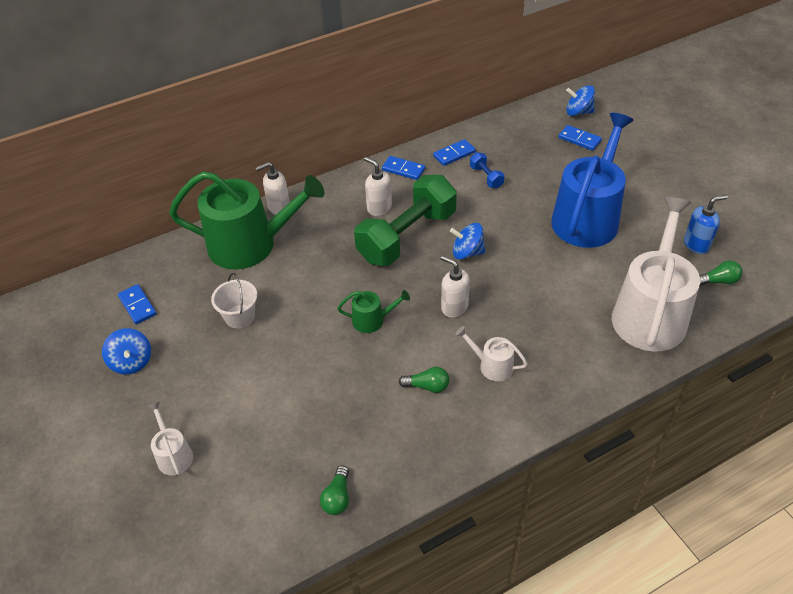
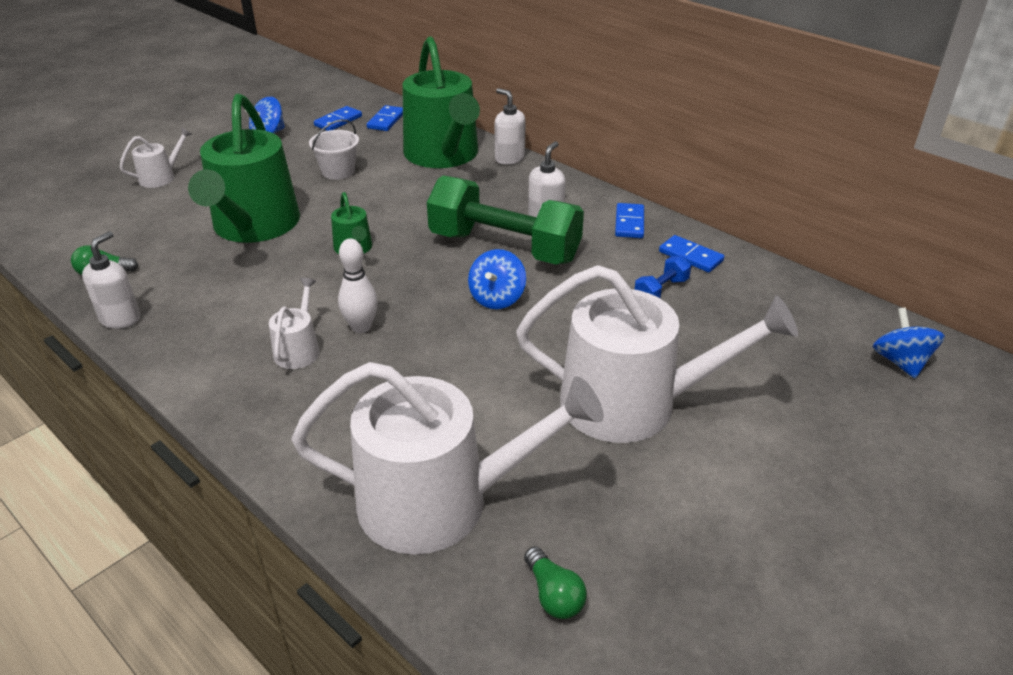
camera: 70 degrees right, 10 degrees down
green light bulb [399,367,449,393] -> none
white soap dispenser [440,255,470,318] -> white soap dispenser moved to [82,231,140,329]
blue spinning top [450,223,485,260] -> blue spinning top turned 150 degrees counterclockwise [468,249,526,309]
blue watering can [551,113,633,248] -> white watering can [516,265,798,443]
blue domino [559,125,602,151] -> blue domino moved to [367,105,403,131]
blue soap dispenser [684,195,728,254] -> none
none -> green watering can [188,94,300,243]
none -> white bowling pin [338,238,378,333]

